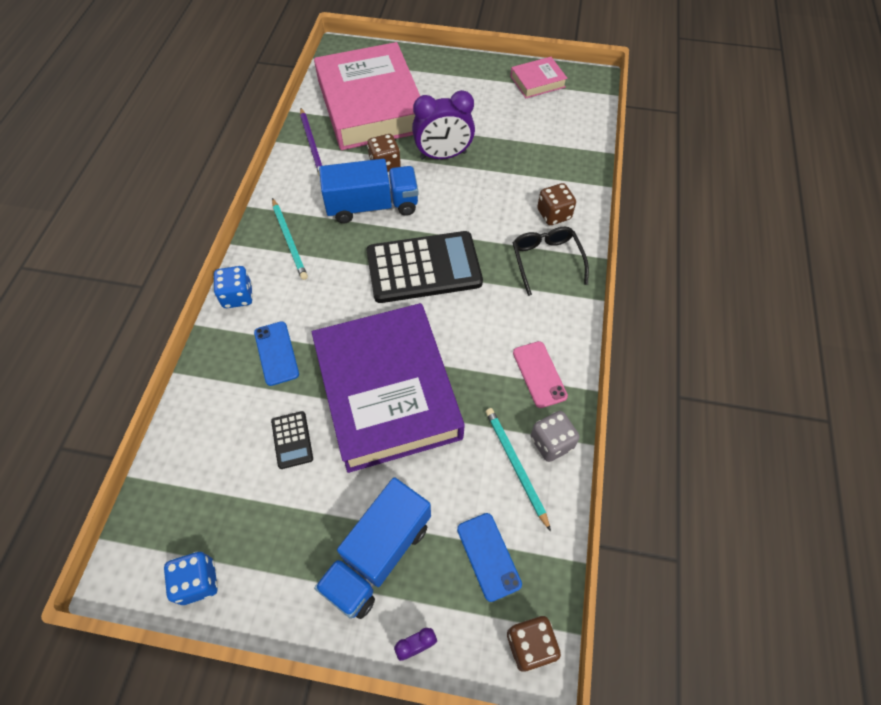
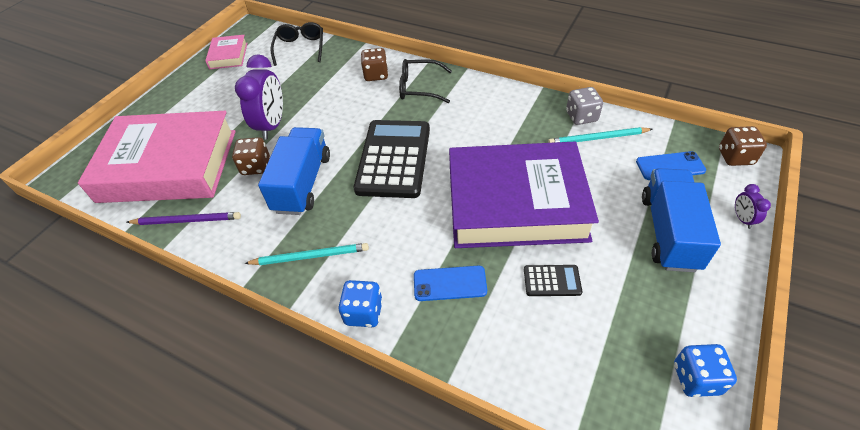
camera: 70 degrees left, 10 degrees down
blue truck [314,477,431,619] -> blue truck turned 135 degrees counterclockwise [642,168,721,272]
pink phone [513,341,568,408] -> none
none -> black glasses [270,22,323,66]

